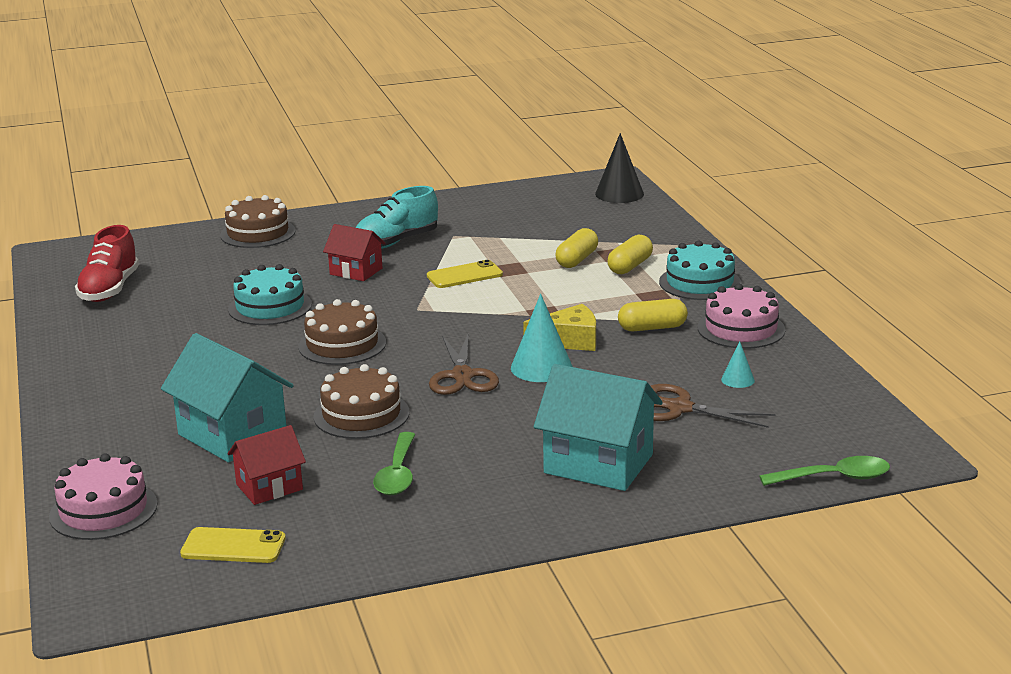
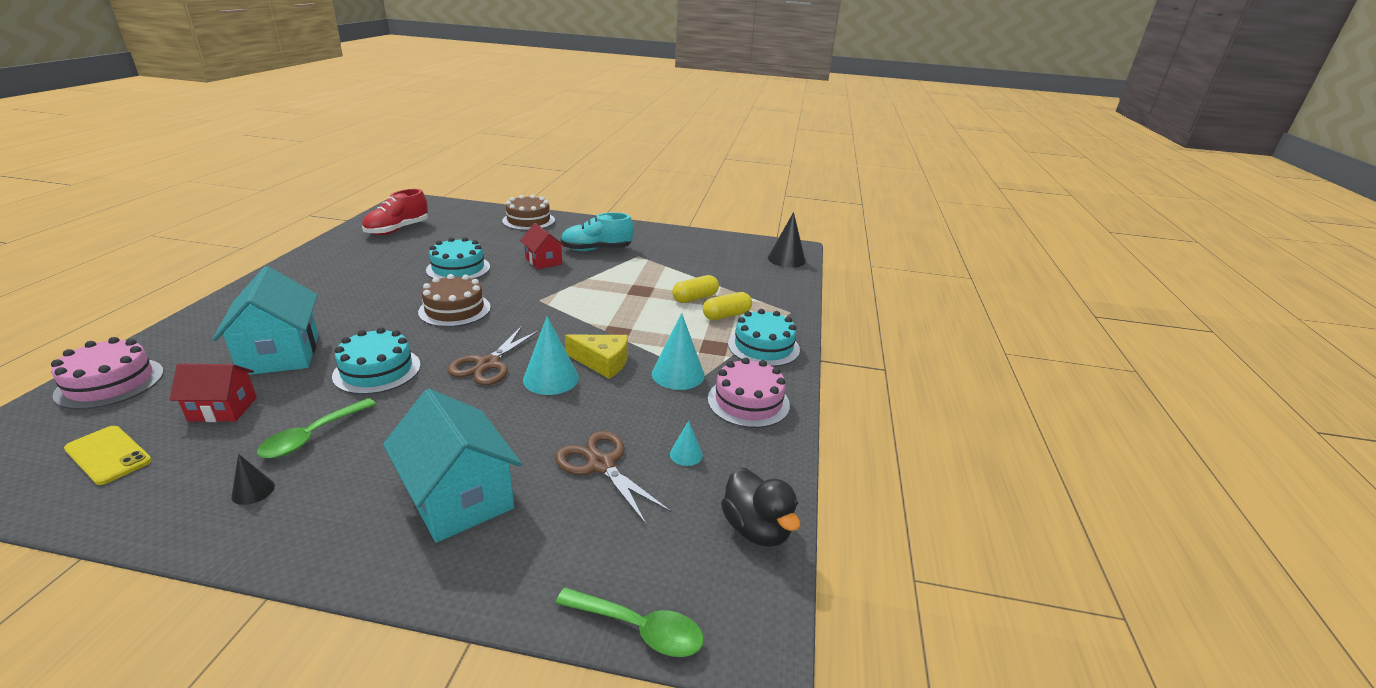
camera: 25 degrees right, 5 degrees up
brown cake [314,364,409,439] -> turquoise cake [332,327,421,394]
yellow phone [427,260,503,288] -> none
yellow capsule [618,299,688,331] -> turquoise cone [652,313,705,390]
none -> black cone [231,454,275,505]
none -> black duck [721,467,800,547]

